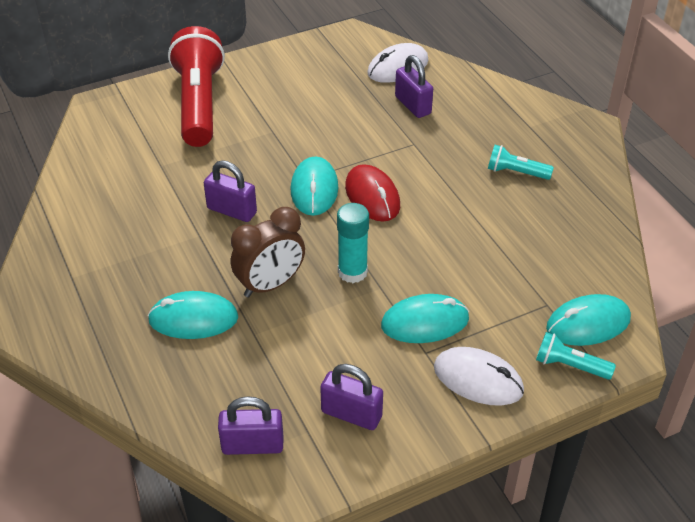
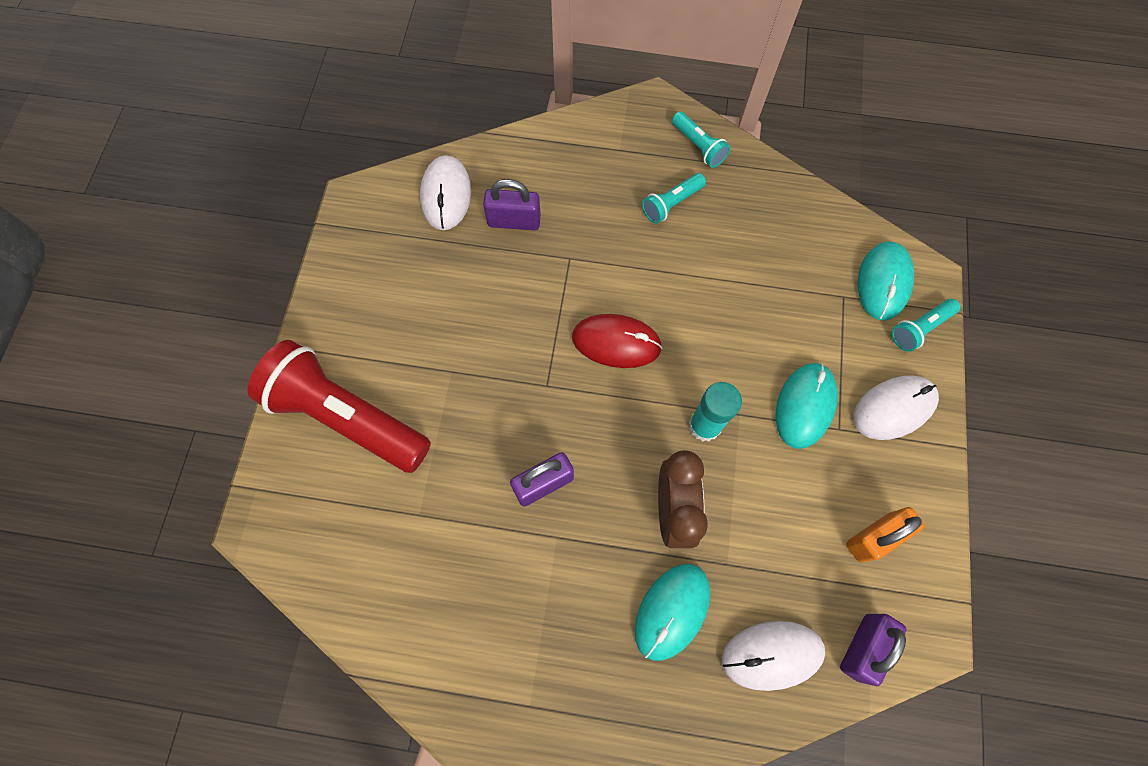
camera: 55 degrees left, 25 degrees up
turquoise mouse [291,156,338,216] -> none
purple padlock [320,364,383,430] -> orange padlock [846,507,925,563]
none -> turquoise flashlight [672,112,730,168]
none -> white mouse [722,621,825,691]

